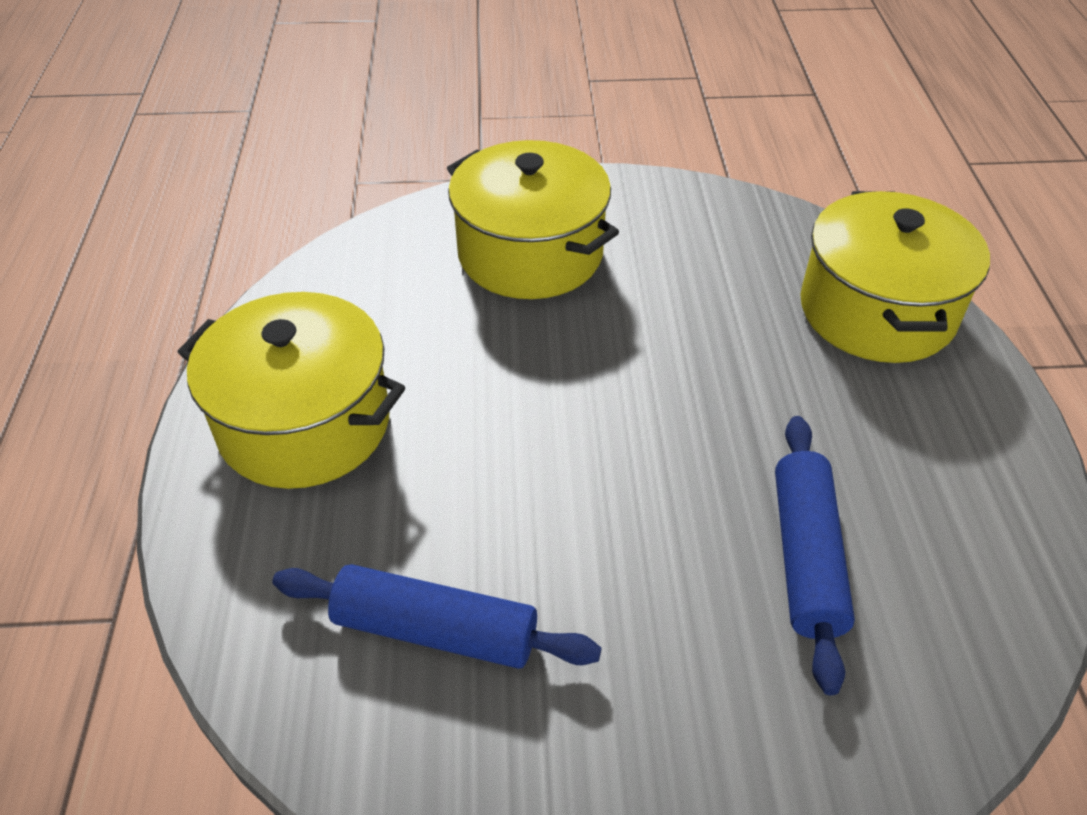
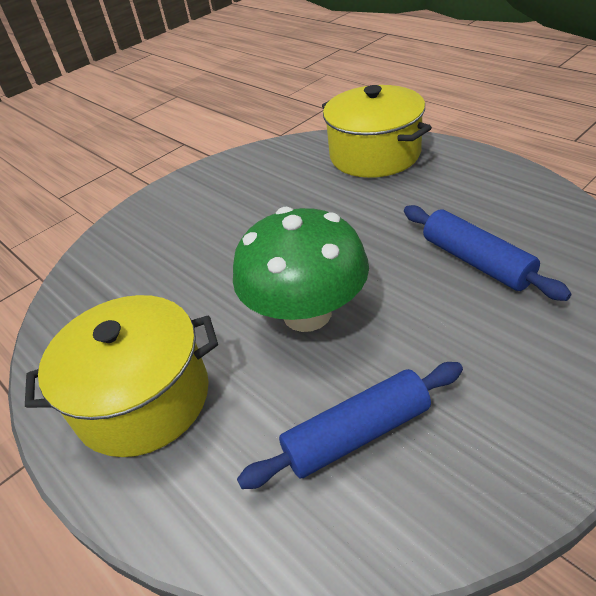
camera: 35 degrees left, 5 degrees down
yellow pot [447,140,619,299] -> none
none -> green mushroom [233,207,369,332]

